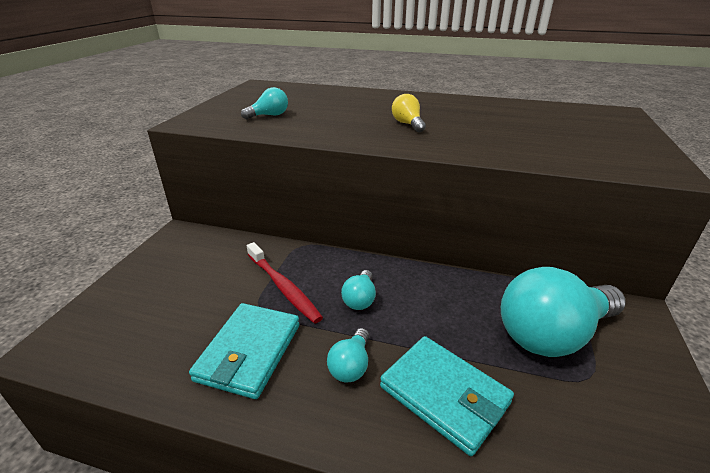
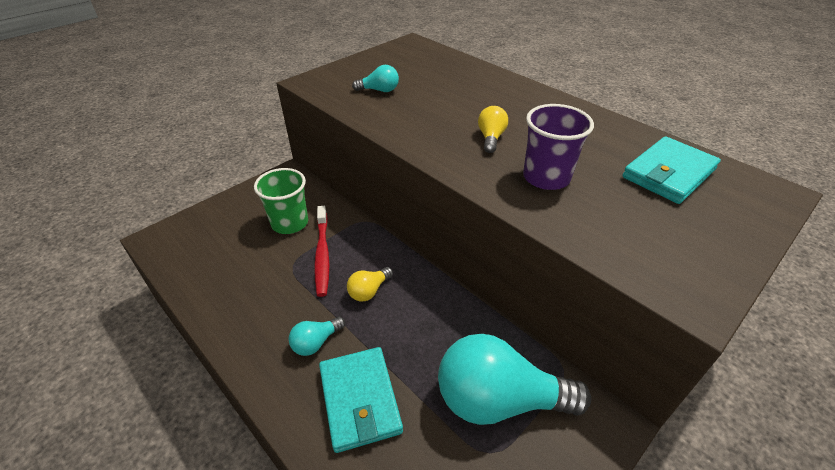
camera: 30 degrees right, 10 degrees up
turquoise wallet [189,303,299,399] -> turquoise wallet moved to [622,136,721,204]
turquoise light bulb [341,270,376,310] -> yellow light bulb [347,267,393,302]
none -> green cup [254,168,308,234]
none -> purple cup [523,104,594,190]

